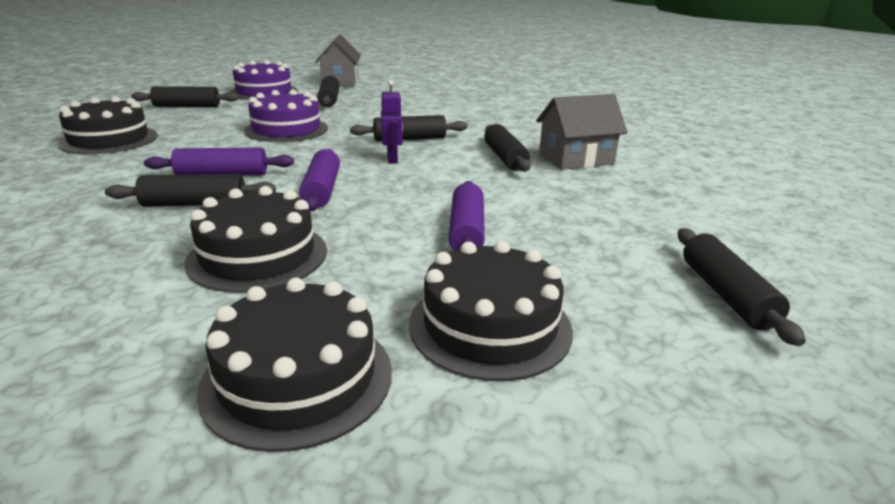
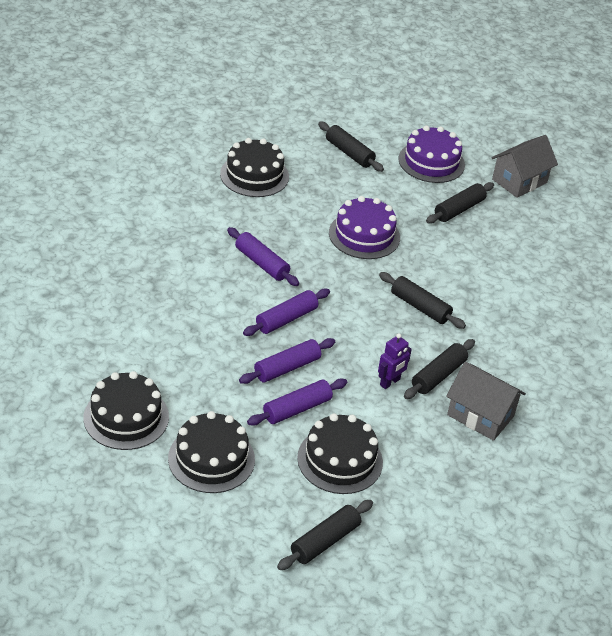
camera: 50 degrees right, 15 degrees up
black rolling pin [105,174,276,207] -> none
black cake [184,186,327,293] -> black cake moved to [297,413,383,494]
purple robot [381,80,403,164] -> purple robot moved to [378,333,412,389]
none -> purple rolling pin [239,338,335,384]

